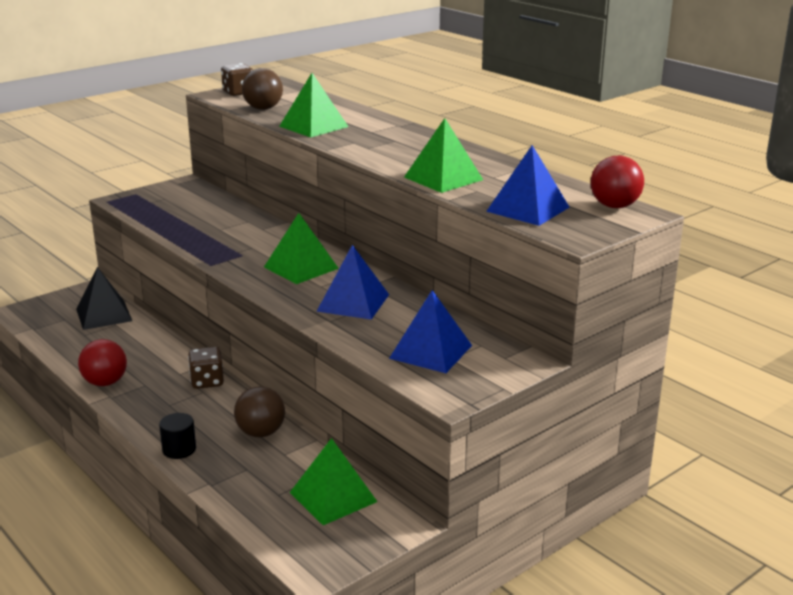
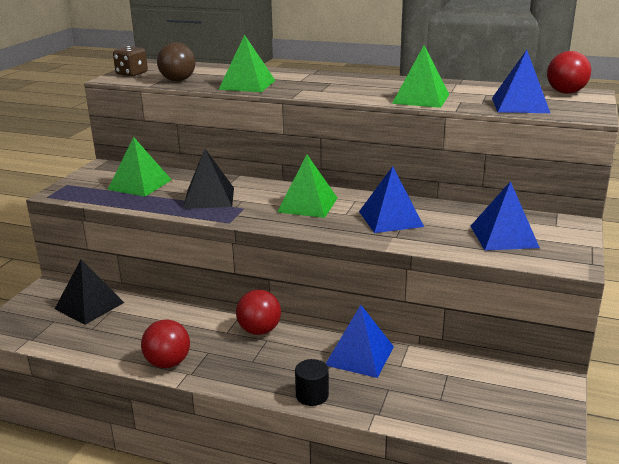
camera: 30 degrees left, 0 degrees up
brown dice [188,347,224,389] -> red ball [236,289,281,335]
brown ball [234,386,285,437] -> blue pyramid [326,305,394,378]
green pyramid [290,438,377,525] -> green pyramid moved to [107,137,172,197]
none -> black pyramid [183,149,234,209]

